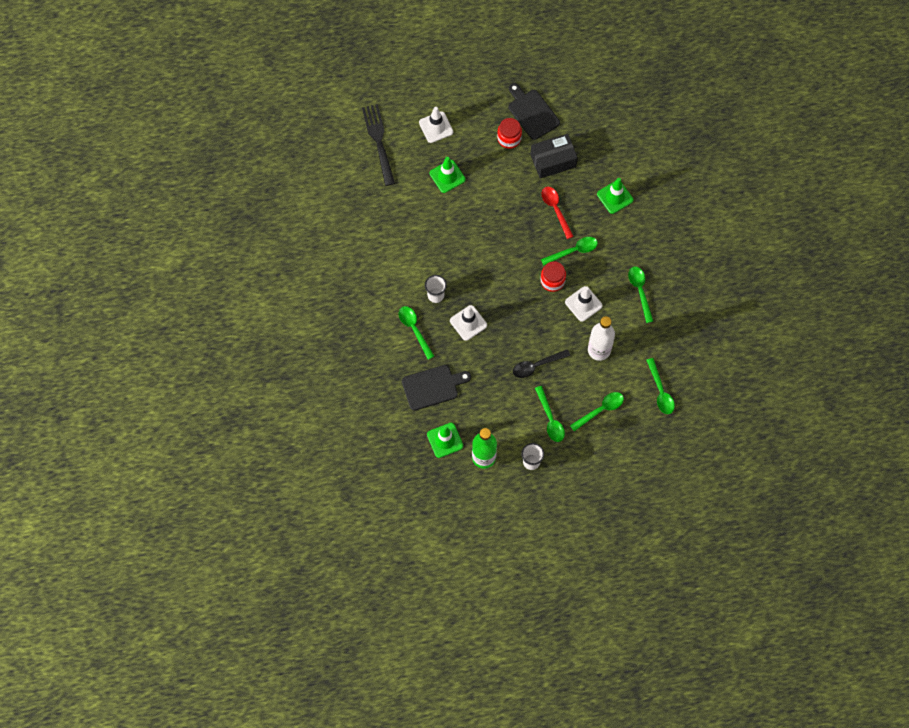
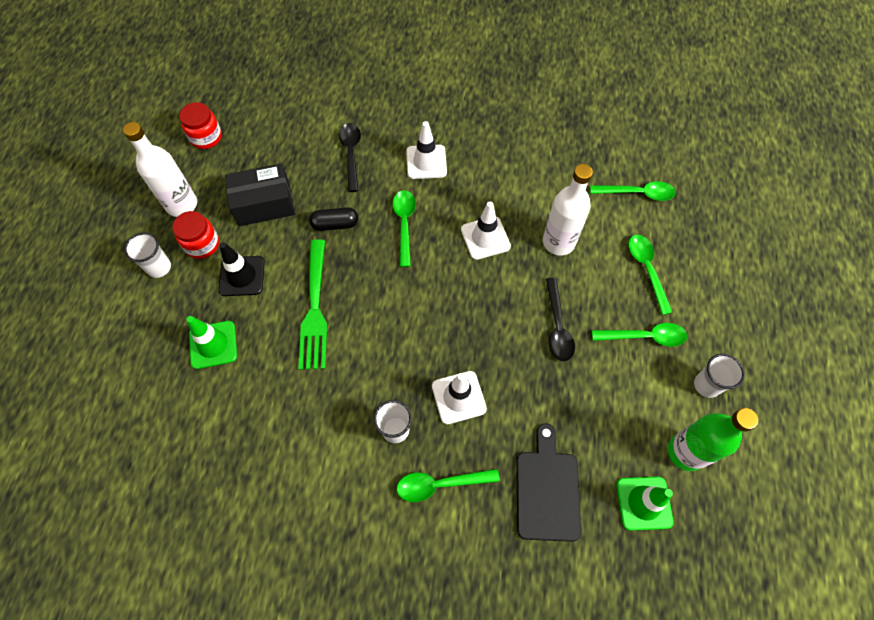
camera: 70 degrees left, 5 degrees down
black fork [362,104,395,186] -> none
white traffic cone [419,107,453,143] -> white traffic cone moved to [406,121,447,179]
black cutting board [508,83,560,140] -> white bottle [123,122,197,217]
black box [530,134,578,179] -> black box turned 75 degrees clockwise [225,163,295,226]
red jar [540,261,566,292] -> red jar moved to [179,102,222,149]
red spoon [542,187,574,239] -> black capsule [309,207,358,231]
green traffic cone [597,178,633,214] -> black spoon [339,123,361,192]
green spoon [628,267,653,323] -> none
none -> white cup [124,232,171,278]
none -> black traffic cone [218,242,265,296]
none -> green fork [298,239,327,370]

